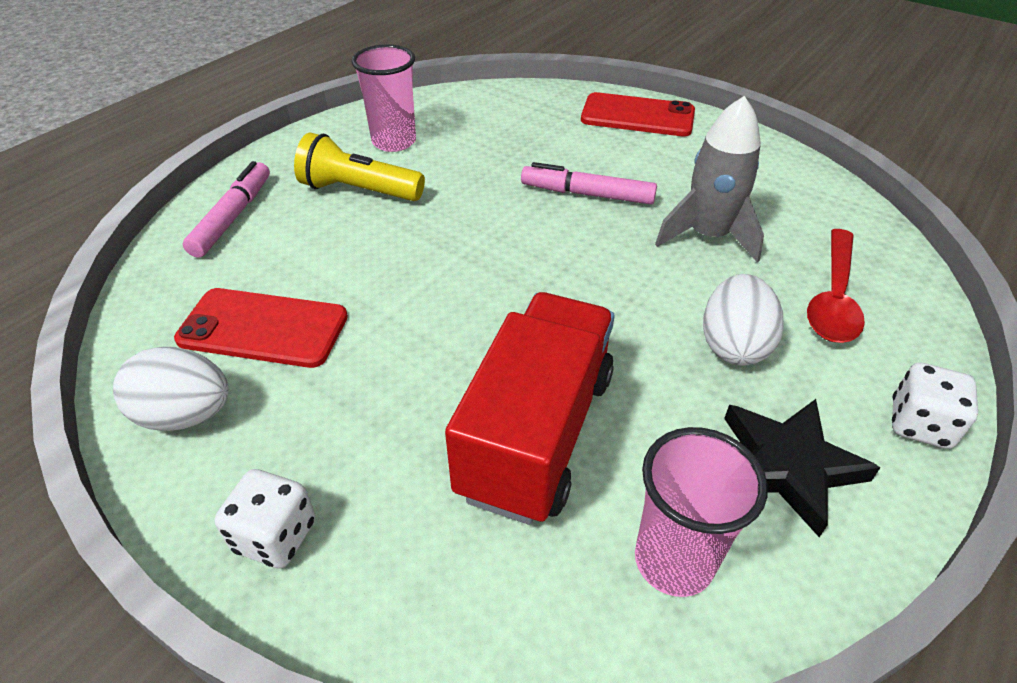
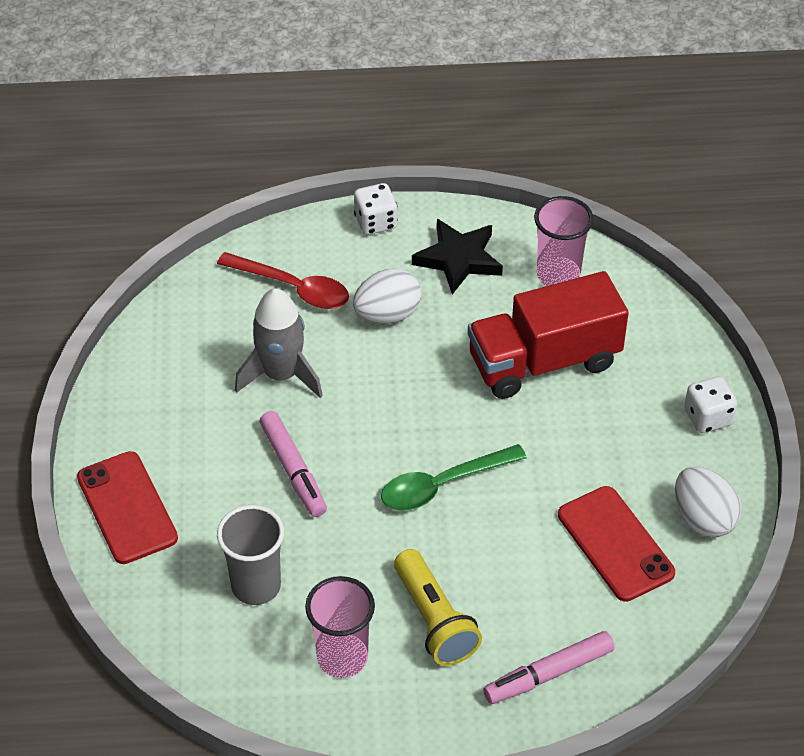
camera: 130 degrees left, 5 degrees up
red spoon [807,229,865,343] -> red spoon turned 45 degrees clockwise [217,252,349,309]
none -> grey cup [217,505,284,605]
none -> green spoon [381,444,527,511]

